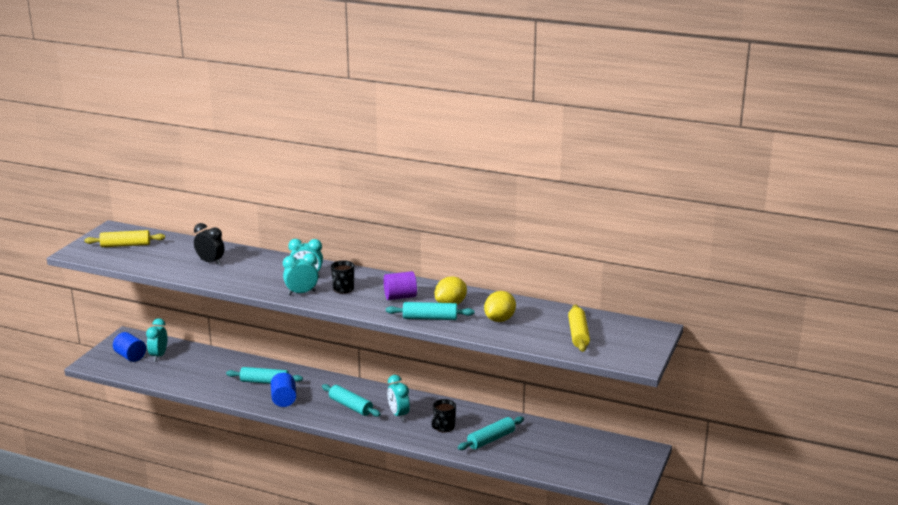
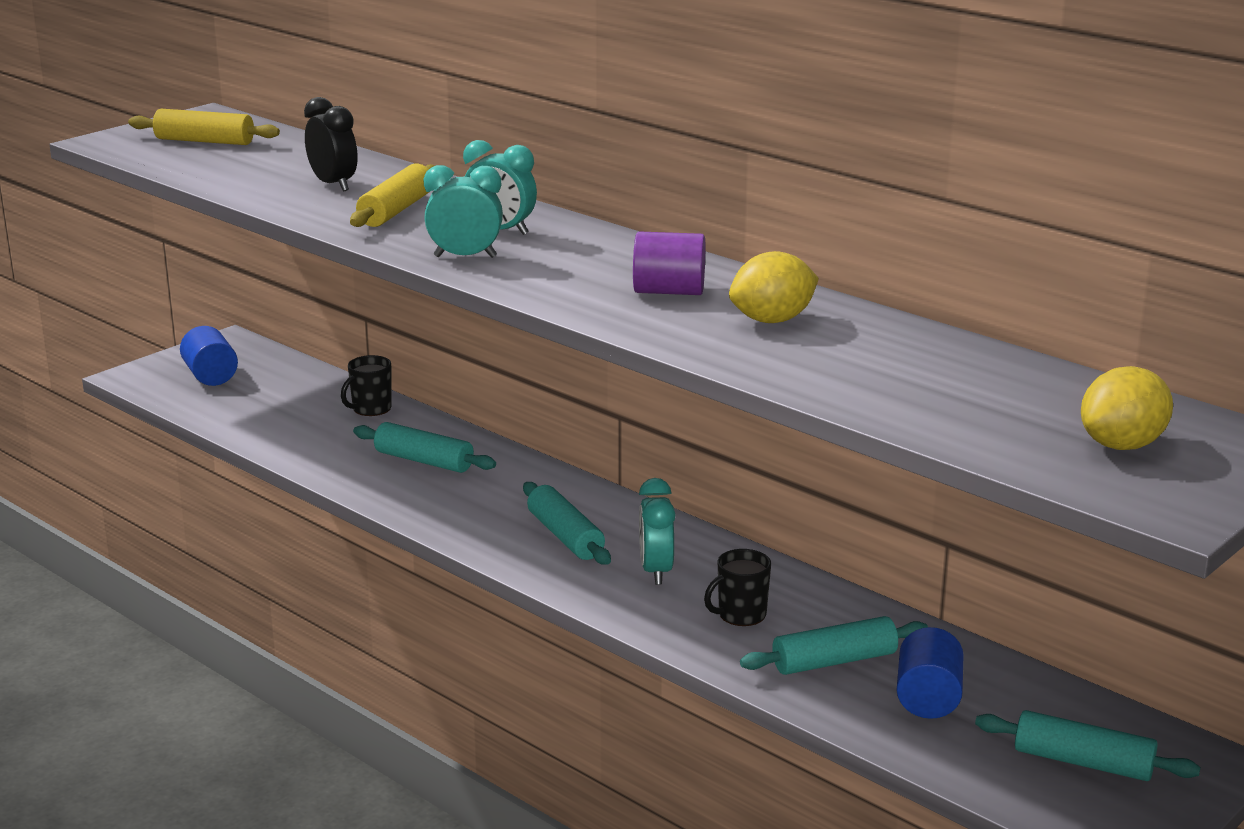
camera: 20 degrees right, 0 degrees up
turquoise clock [146,318,167,361] -> none
blue cylinder [271,373,296,407] -> blue cylinder moved to [896,627,964,719]
black mug [331,260,354,294] -> black mug moved to [341,355,392,416]
turquoise rolling pin [386,302,475,320] -> turquoise rolling pin moved to [975,710,1201,781]
yellow lemon [484,291,516,322] -> yellow lemon moved to [1081,366,1173,450]
yellow rolling pin [568,304,590,352] -> yellow rolling pin moved to [350,163,435,227]

